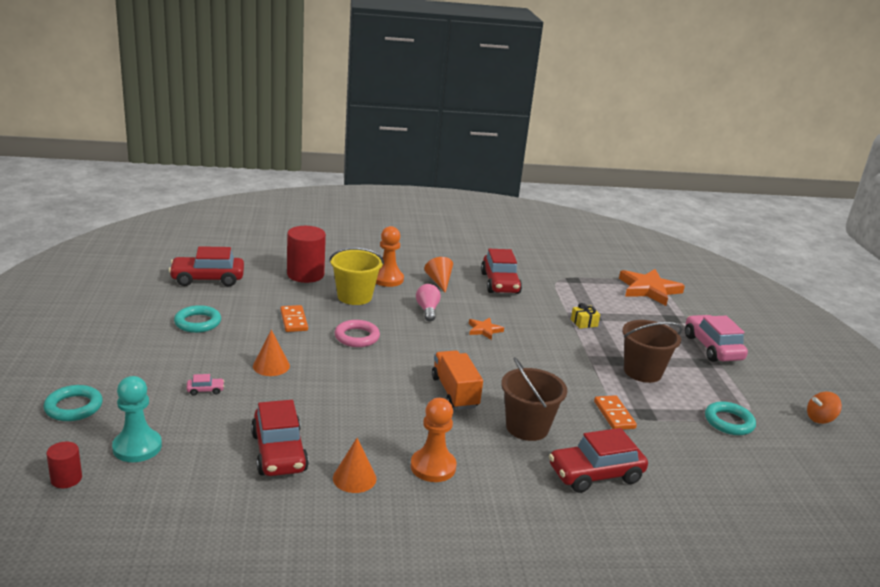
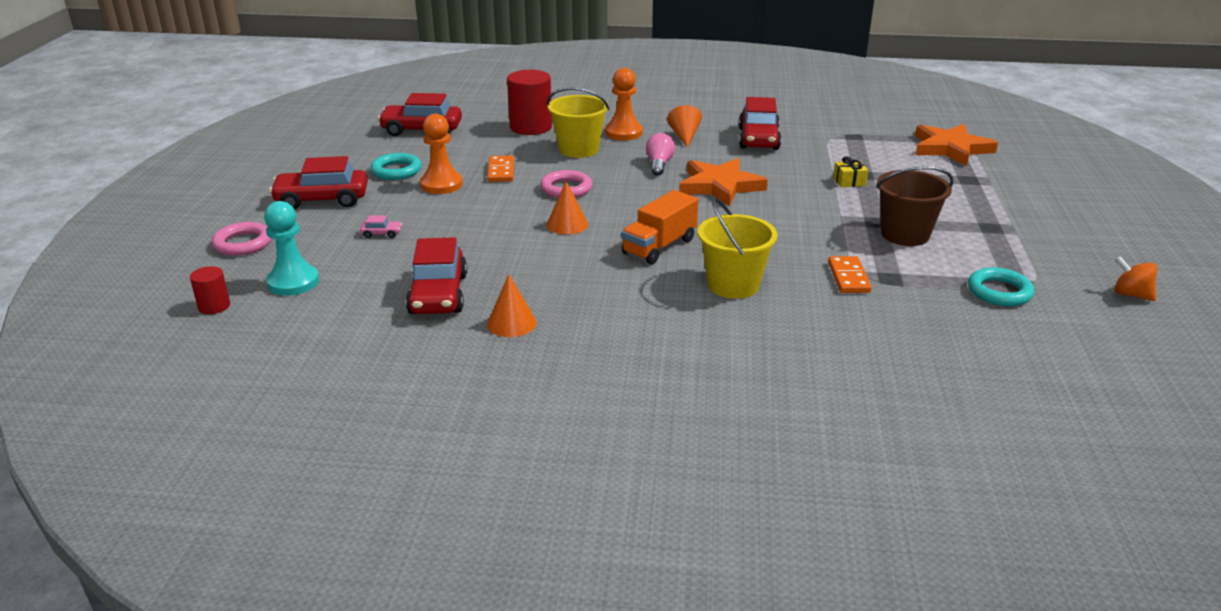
camera: 15 degrees right, 5 degrees up
turquoise ring [43,385,103,421] -> pink ring [212,222,272,256]
orange cone [253,330,290,376] -> orange cone moved to [547,181,588,235]
orange pawn [411,398,457,482] -> orange pawn moved to [420,114,463,194]
orange truck [432,350,483,410] -> orange truck turned 135 degrees counterclockwise [621,190,698,264]
orange star [469,318,504,340] -> orange star [679,158,768,207], size x2.00
brown bucket [501,357,567,441] -> yellow bucket [698,197,778,299]
red car [549,428,648,493] -> red car moved to [269,156,368,210]
pink car [685,315,748,362] -> none
orange spinning top [807,392,842,424] -> orange spinning top turned 45 degrees clockwise [1114,256,1157,301]

